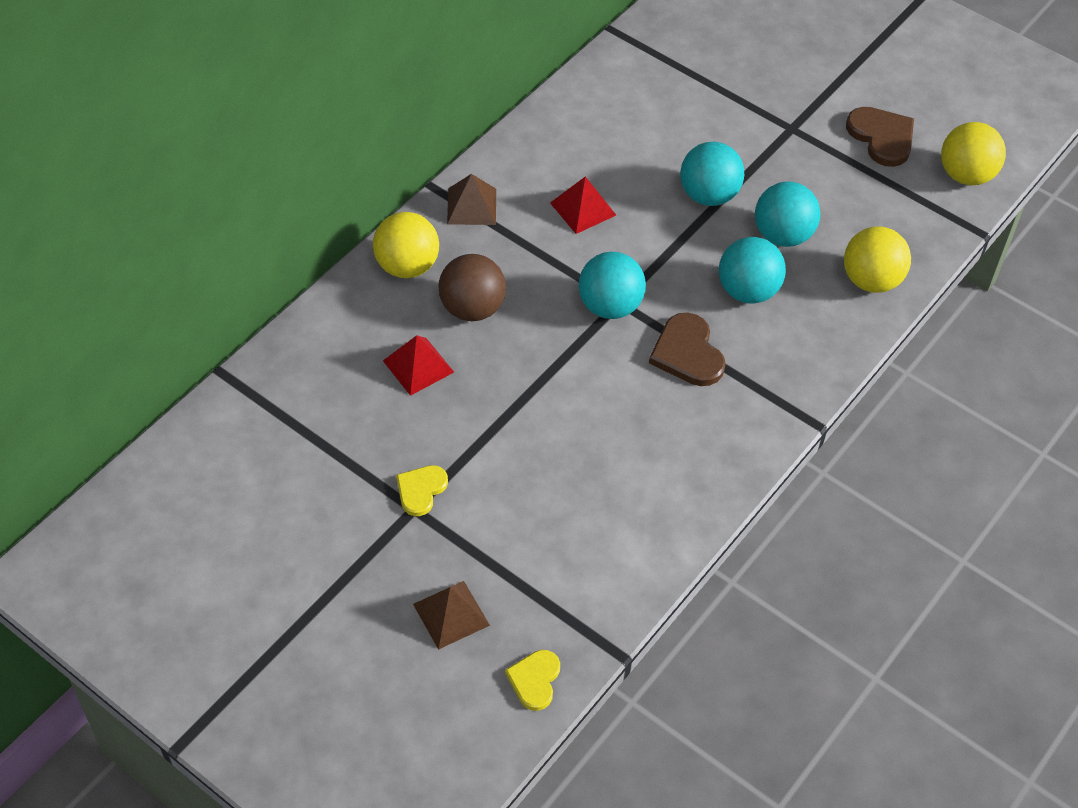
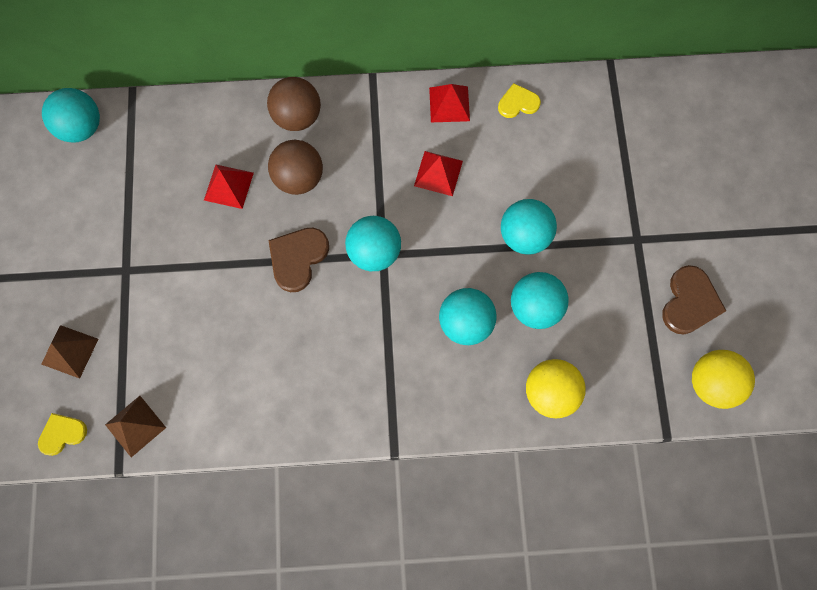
camera: 50 degrees right, 20 degrees up
yellow ball [373,212,439,278] -> brown ball [267,77,321,131]
yellow heart [396,465,448,516] -> yellow heart moved to [498,83,541,118]
brown pyramid [447,174,496,225] -> brown pyramid moved to [105,396,166,457]
brown heart [649,312,726,386] -> brown heart moved to [268,228,329,292]
none -> turquoise ball [42,88,100,143]
none -> red pyramid [429,84,470,122]

